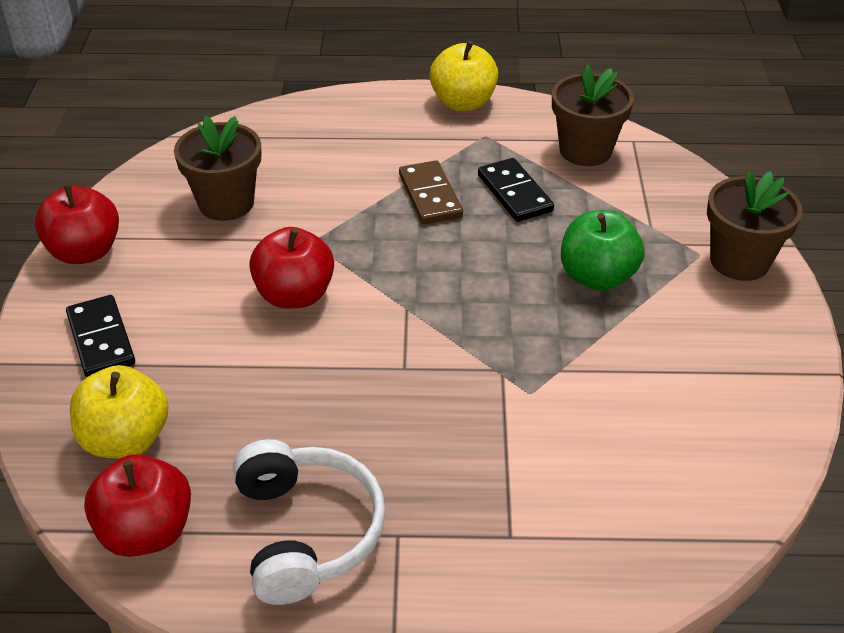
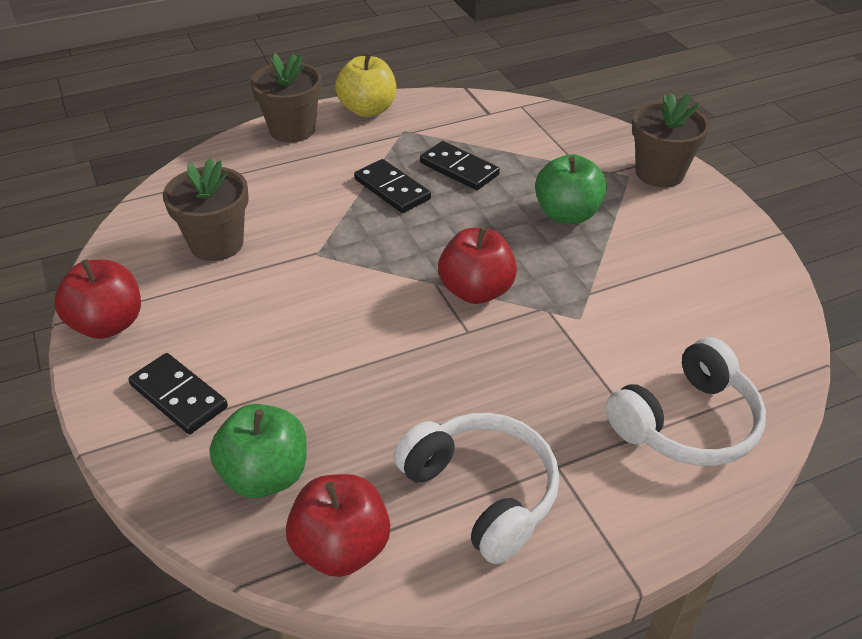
camera: 25 degrees left, 0 degrees up
yellow apple [70,365,169,458] -> green apple [210,404,307,498]
red apple [249,227,334,308] -> red apple moved to [438,227,517,304]
brown domino [399,161,463,224] -> black domino [354,159,431,213]
brown flower pot [552,64,634,166] -> brown flower pot moved to [250,53,322,143]
none -> white headphones [606,337,766,466]

